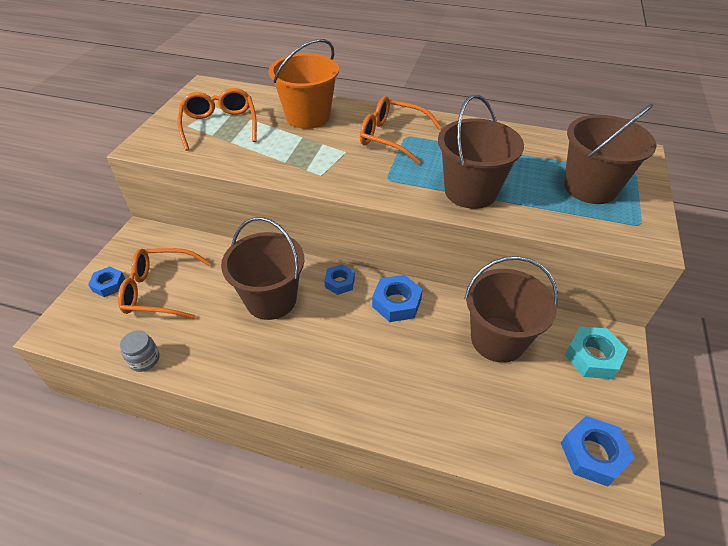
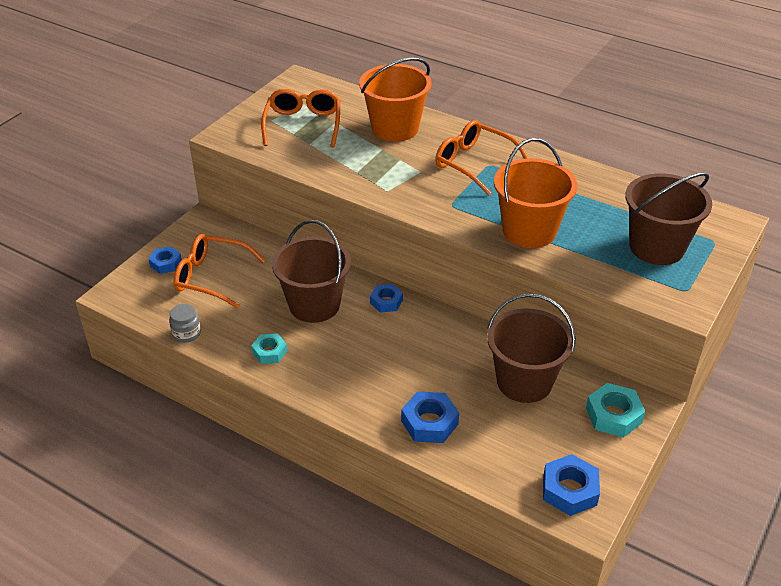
camera: 15 degrees right, 5 degrees down
blue nut [372,275,423,322] -> blue nut moved to [401,391,459,443]
brown bucket [438,95,524,209] -> orange bucket [494,138,577,248]
none -> turquoise nut [251,333,287,364]

